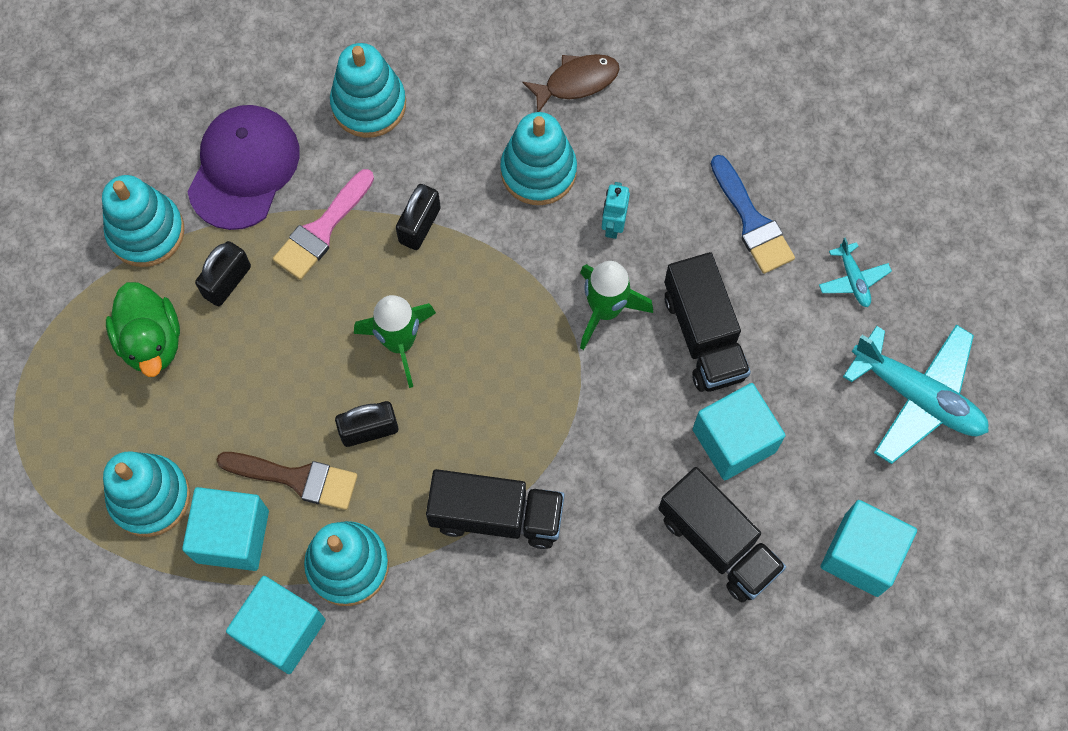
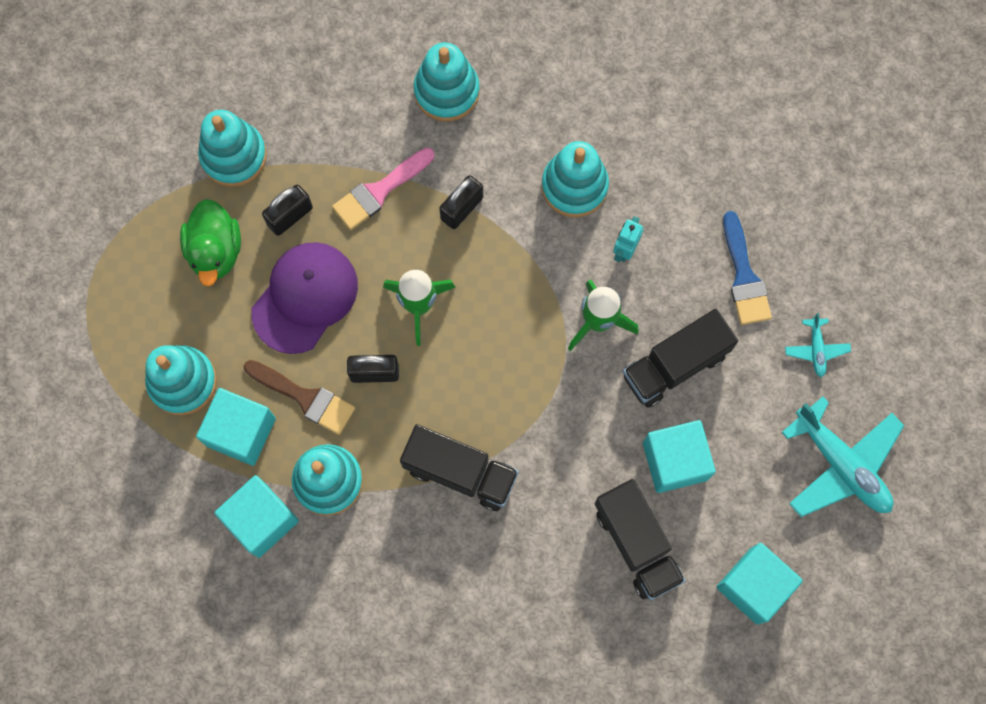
camera: 15 degrees right, 5 degrees up
purple cap [187,105,300,230] -> purple cap moved to [251,242,358,354]
brown fish [522,54,620,112] -> none
black truck [665,252,751,392] -> black truck turned 60 degrees clockwise [623,309,738,408]

